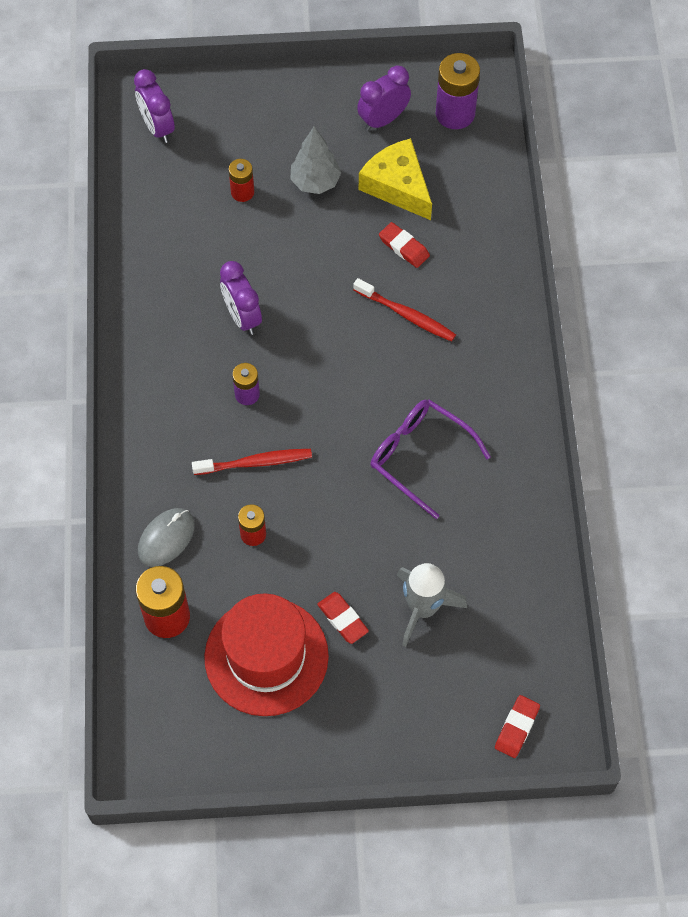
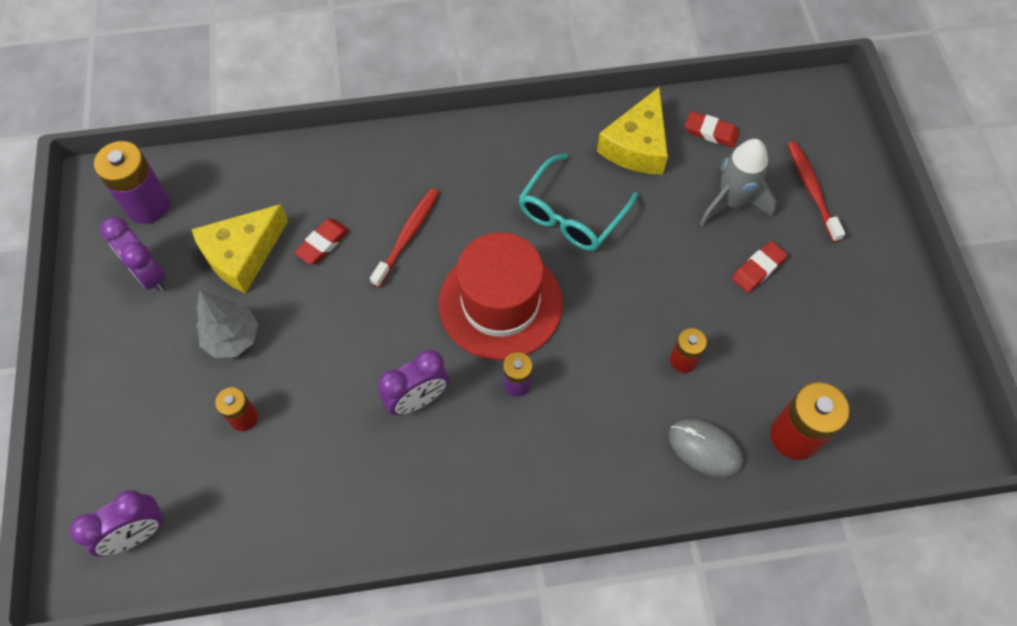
camera: 95 degrees left, 0 degrees up
red toothbrush [192,449,312,475] -> red toothbrush moved to [787,141,845,242]
red hat [204,594,329,716] -> red hat moved to [439,232,563,360]
purple glasses [371,399,491,519] -> turquoise glasses [518,154,638,251]
red eraser [495,695,540,758] -> red eraser moved to [685,111,739,148]
none -> yellow cheese [597,87,668,174]

